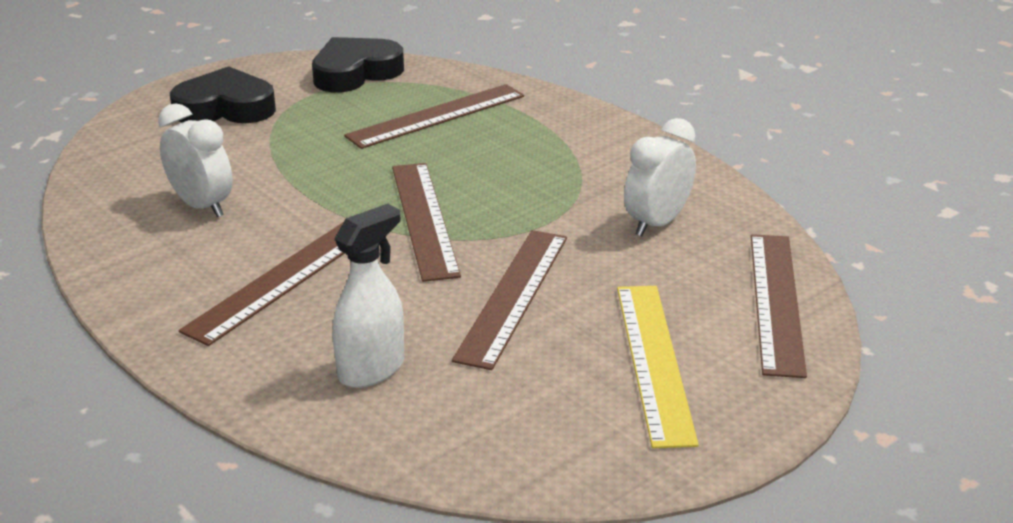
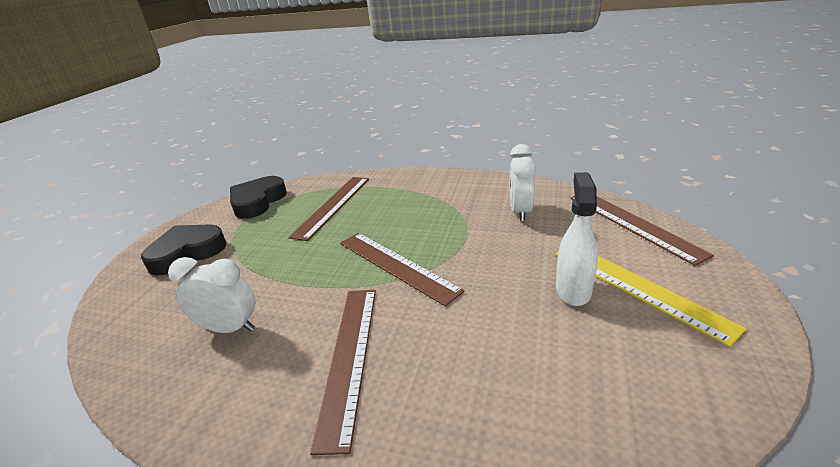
camera: 30 degrees left, 0 degrees up
white spray bottle [333,204,404,388] -> white spray bottle moved to [556,172,598,306]
brown ruler [452,230,567,370] -> none

